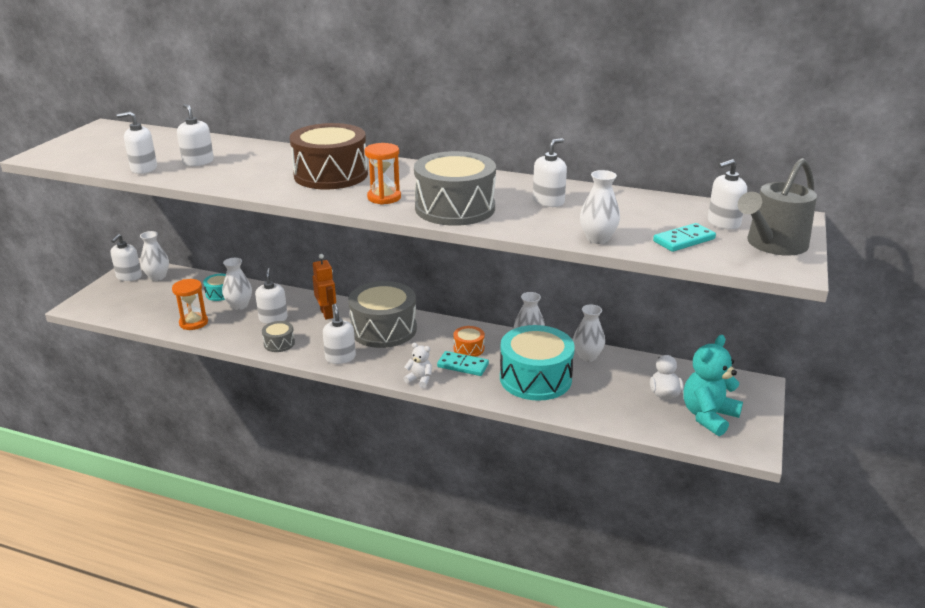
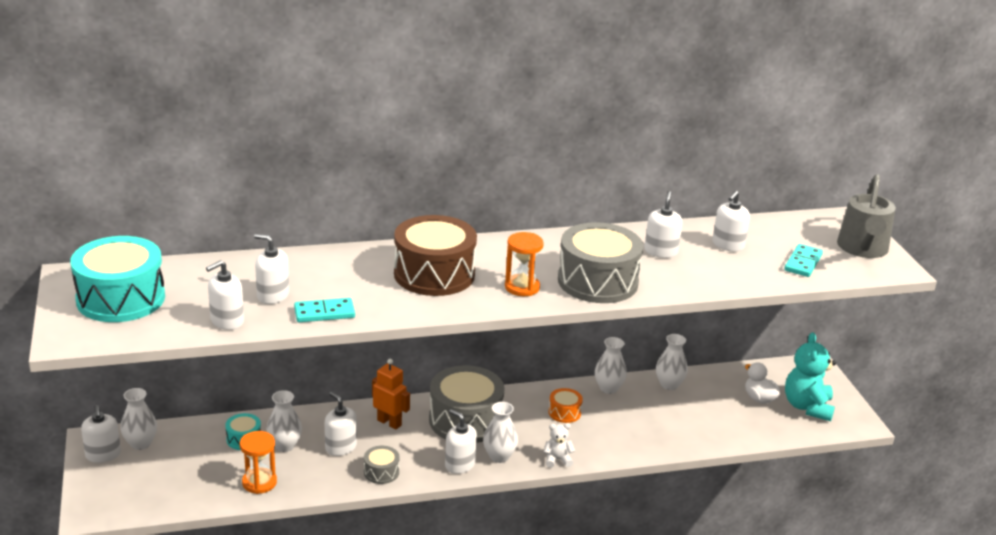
camera: 35 degrees left, 0 degrees up
turquoise domino [437,351,489,376] -> turquoise domino moved to [294,298,355,322]
turquoise drum [500,325,575,401] -> turquoise drum moved to [70,236,165,322]
white vase [580,170,620,244] -> white vase moved to [483,402,518,463]
white soap dispenser [708,159,747,230] -> white soap dispenser moved to [712,191,750,252]

